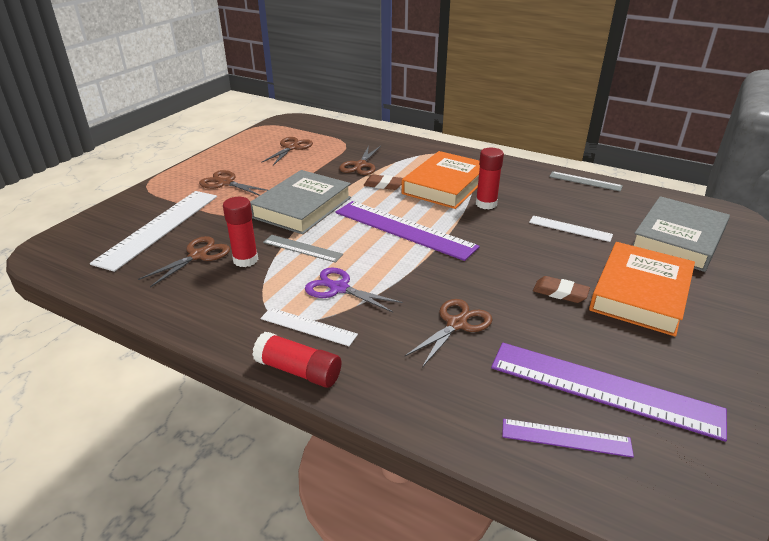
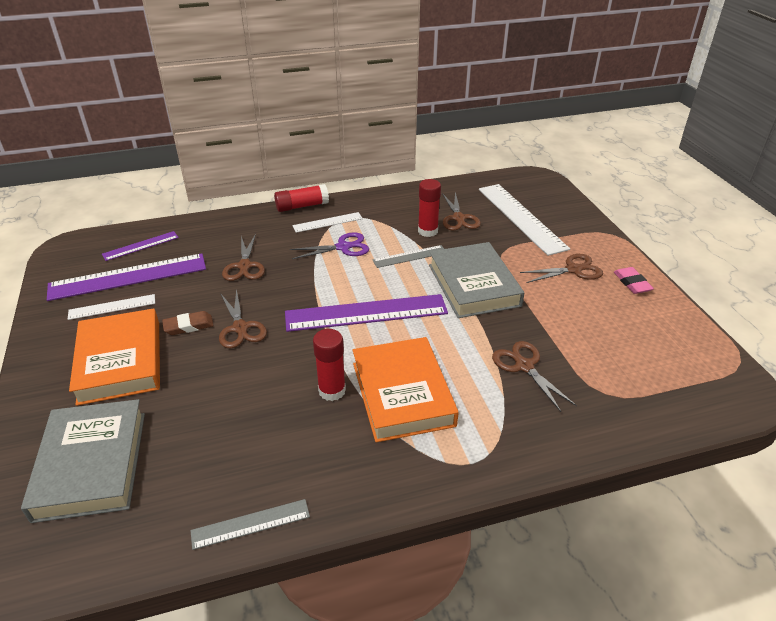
camera: 135 degrees right, 5 degrees up
brown scissors [261,137,313,165] -> brown scissors moved to [219,288,267,348]
brown eraser [363,174,403,190] -> none
white ruler [529,216,613,242] -> white ruler moved to [68,294,155,320]
none -> pink eraser [614,267,654,294]

